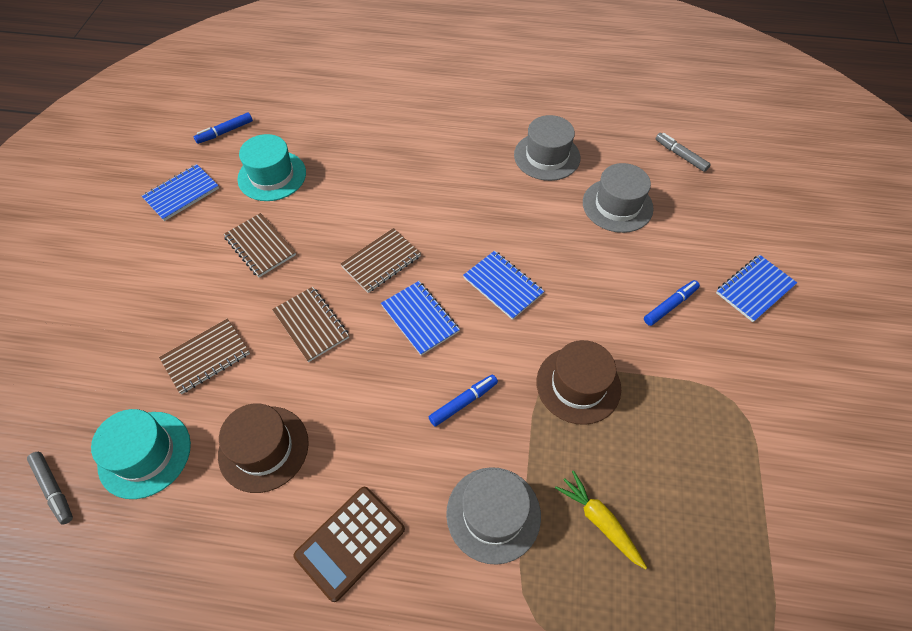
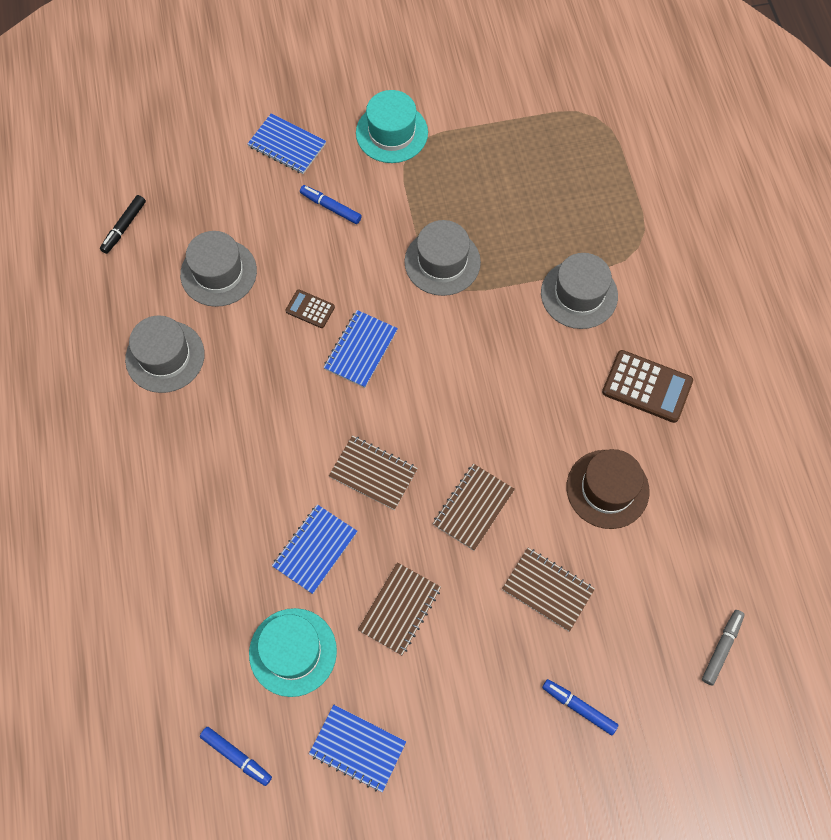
camera: 110 degrees left, 10 degrees up
turquoise hat [91,409,191,499] -> turquoise hat moved to [356,90,428,163]
blue notebook [381,281,460,356] -> blue notebook moved to [272,504,357,594]
blue marker [429,375,498,427] -> blue marker moved to [542,679,618,735]
brown hat [537,340,621,425] -> grey hat [404,220,481,296]
yellow carrot [555,471,647,569] -> none
grey marker [656,133,711,172] -> black marker [100,195,146,254]
none -> brown calculator [285,289,335,328]

